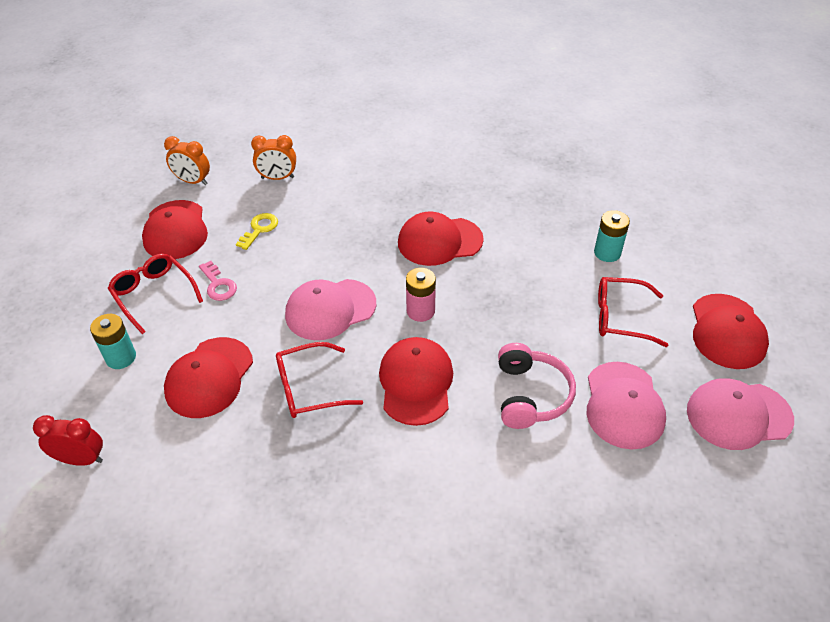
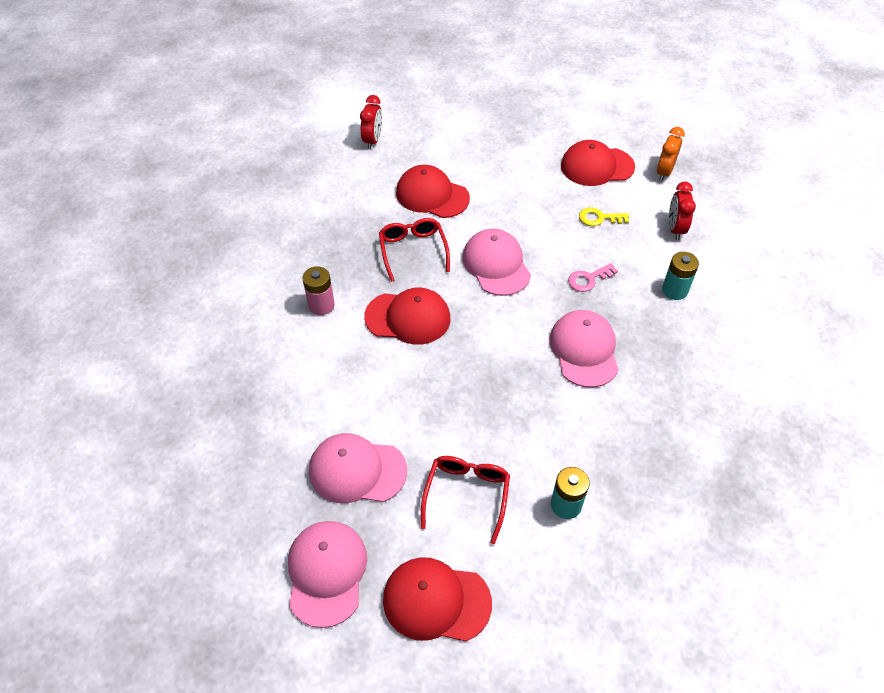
camera: 95 degrees right, 5 degrees up
turquoise battery [90,314,136,369] -> turquoise battery moved to [662,252,699,300]
red glasses [108,253,203,334] -> none
pink key [199,261,237,301] -> pink key moved to [568,263,618,292]
yellow key [236,213,278,250] -> yellow key turned 150 degrees clockwise [579,207,629,226]
orange clock [251,135,296,180] -> red clock [669,182,696,240]
red cap [398,211,484,266] -> pink cap [550,310,619,388]
pink battery [406,268,436,322] -> pink battery moved to [303,266,335,315]
pink headphones [498,343,576,429] -> none

